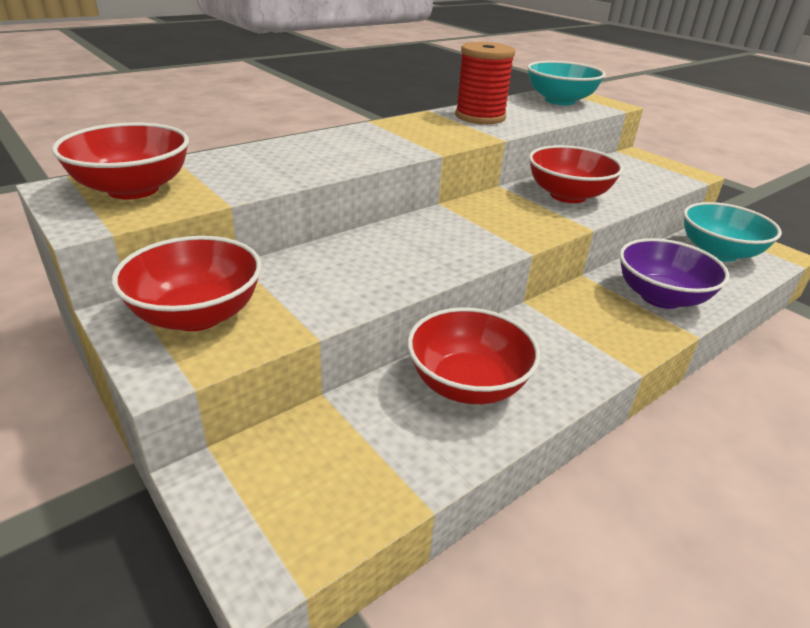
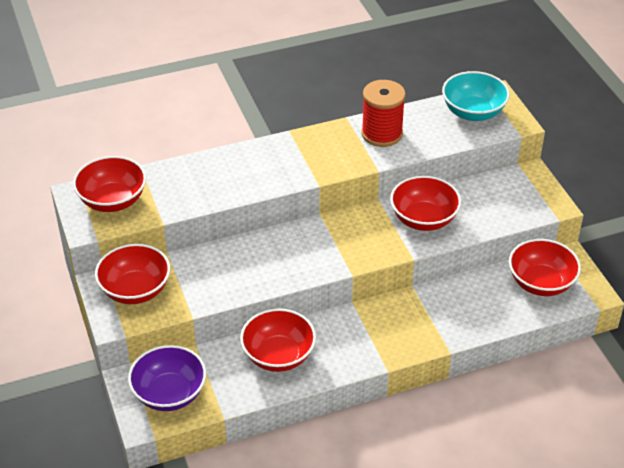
camera: 20 degrees right, 10 degrees up
purple bowl [619,238,729,309] -> purple bowl moved to [128,345,206,411]
turquoise bowl [683,202,782,262] -> red bowl [509,239,581,296]

